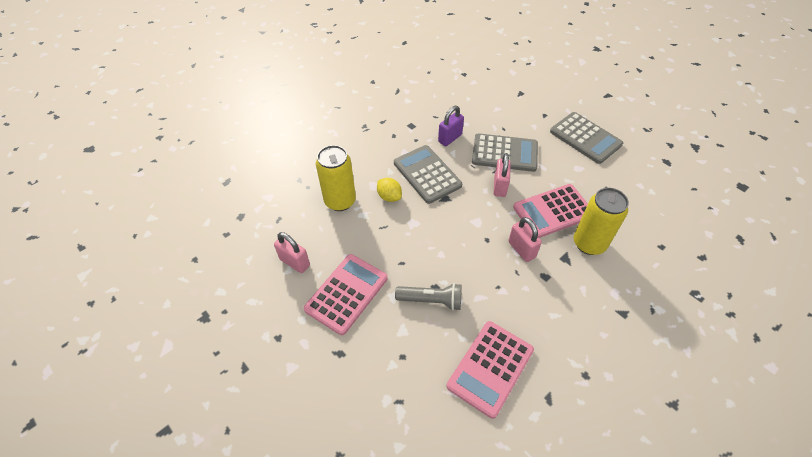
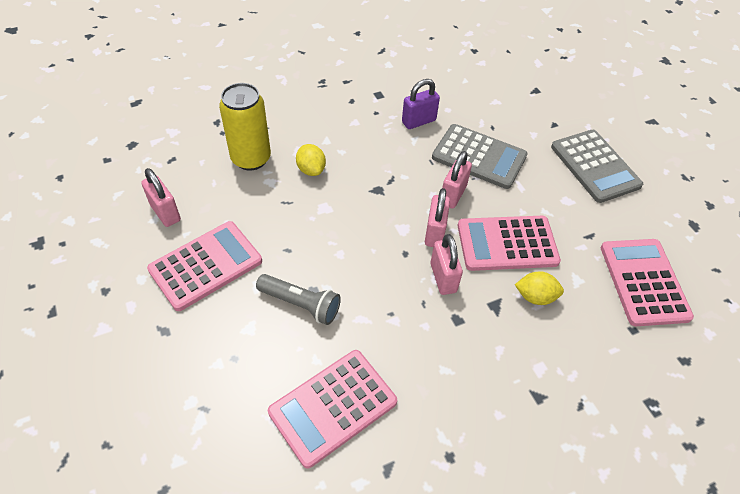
camera: 15 degrees right, 0 degrees up
grey calculator [394,145,462,204] -> none
yellow can [574,188,629,255] -> yellow lemon [515,271,564,305]
none -> pink padlock [425,188,450,247]
none -> pink calculator [601,239,694,326]

